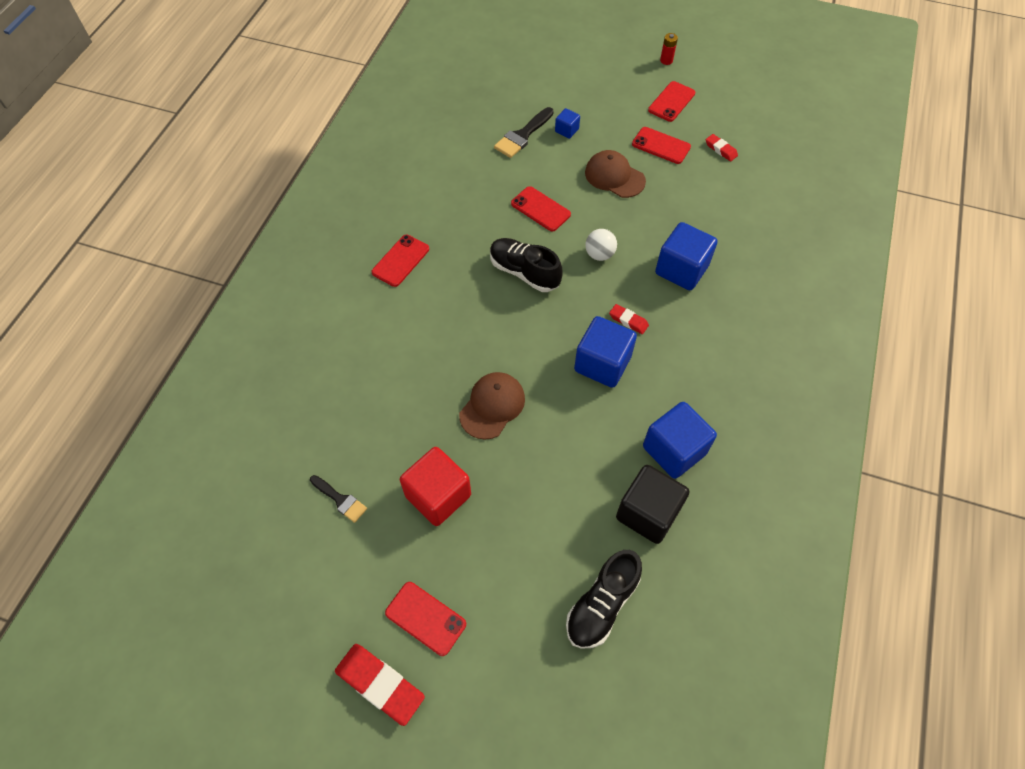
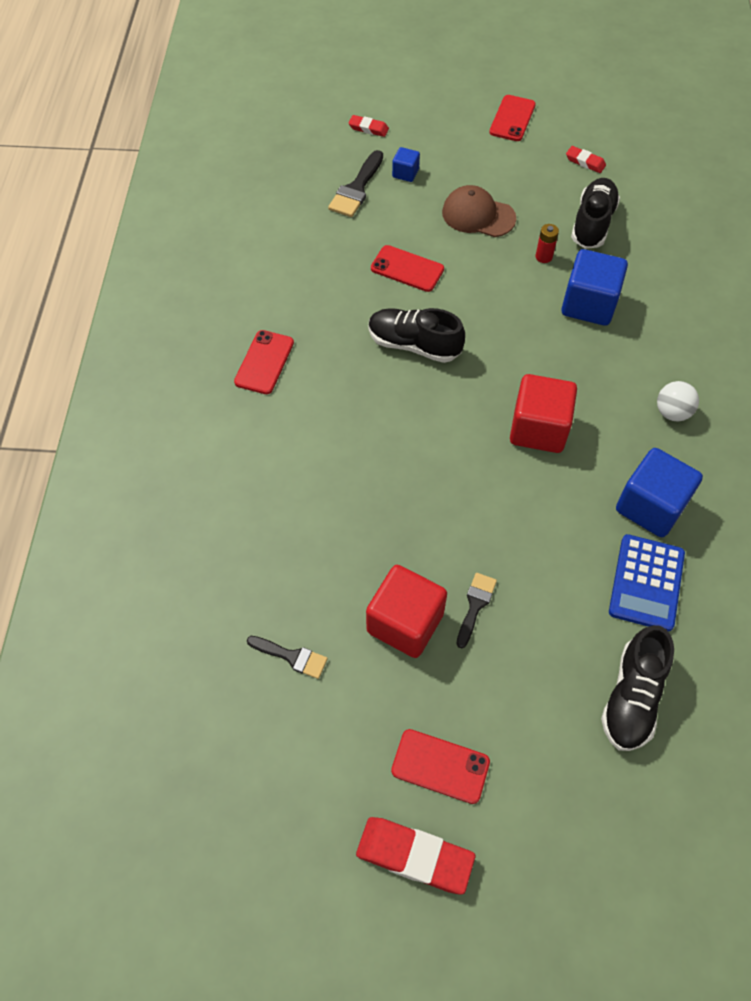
camera: 15 degrees left, 0 degrees up
brown cap [459,372,525,440] -> none
blue cube [574,316,637,388] -> red cube [510,374,577,453]
white ball [585,229,617,261] -> white ball moved to [657,381,699,421]
red eraser [609,304,649,334] -> red eraser moved to [348,115,389,137]
black cube [616,465,689,544] -> blue calculator [609,534,685,632]
red phone [632,127,691,164] -> none
red battery [660,33,678,65] -> red battery moved to [536,224,559,263]
none -> black brush [456,573,497,649]
none -> black shoe [571,178,620,249]

